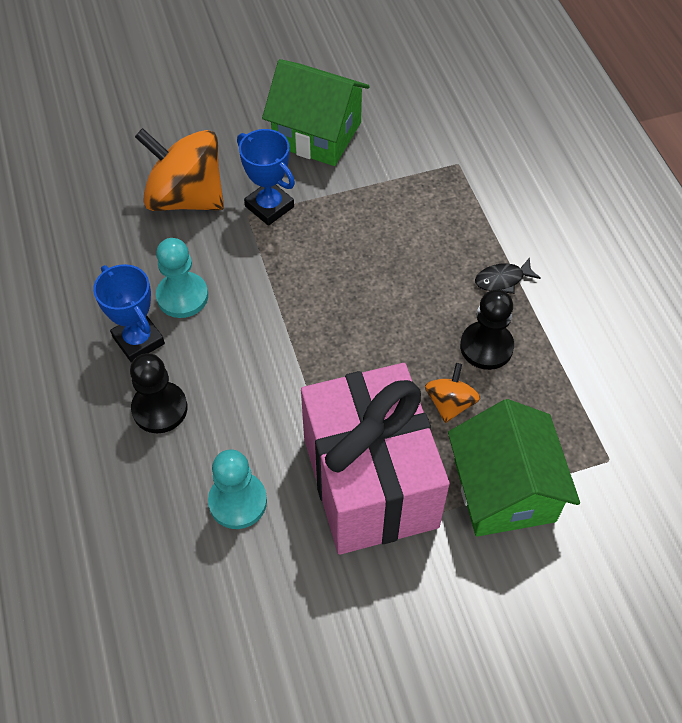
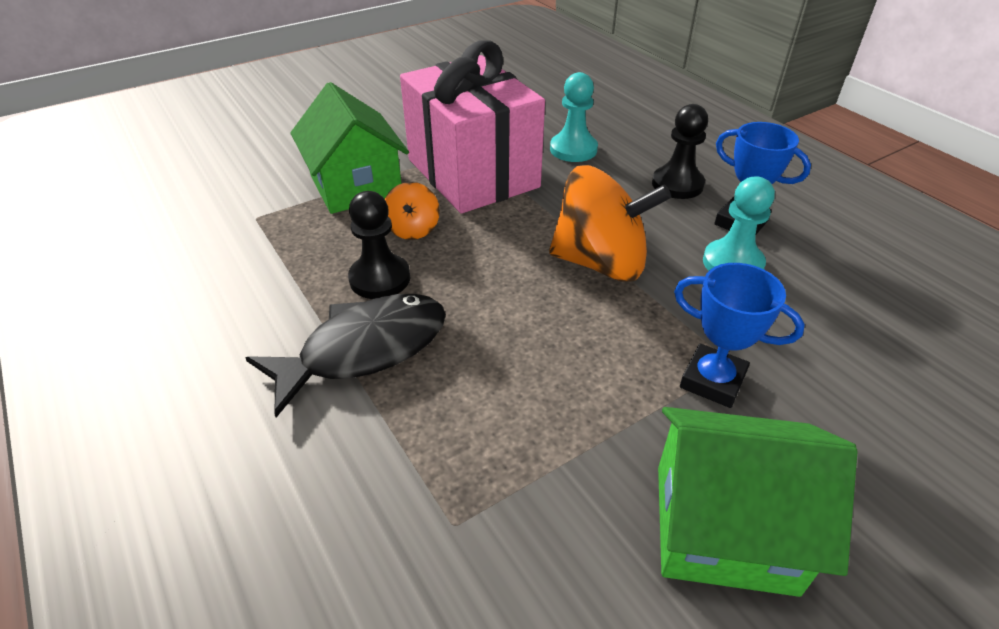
camera: 165 degrees right, 15 degrees down
orange spinning top [135,128,224,211] -> orange spinning top moved to [549,165,671,282]
black fish [475,257,541,294] -> black fish [245,294,446,417], size x2.24

